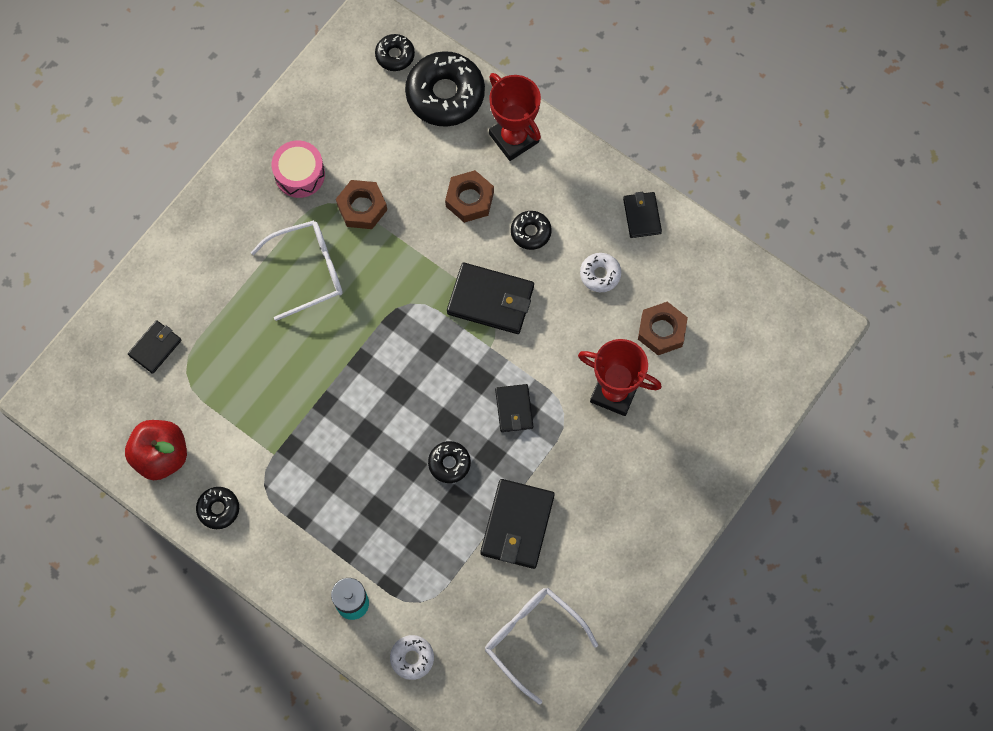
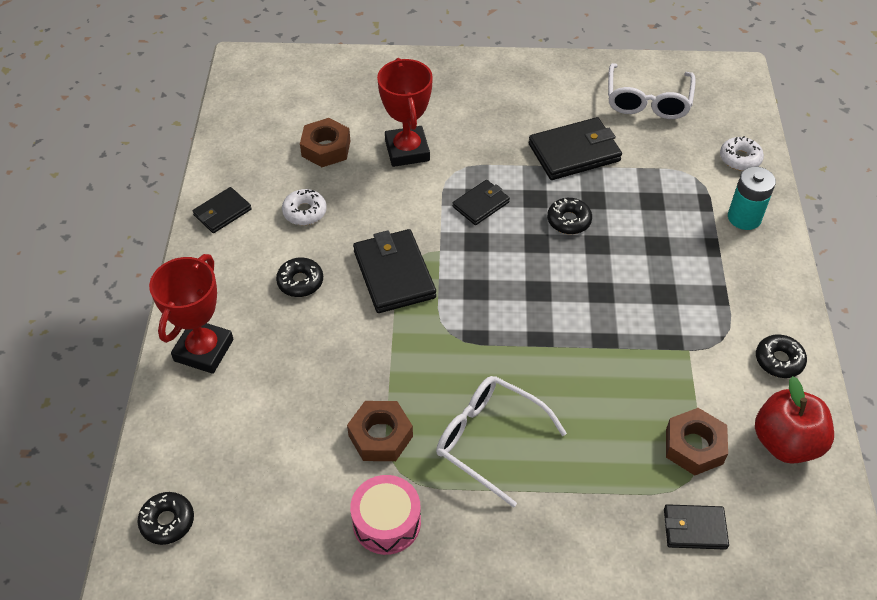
camera: 125 degrees left, 20 degrees down
black donut [405,51,485,127] -> none
brown nut [445,170,494,223] -> brown nut moved to [666,408,728,475]

